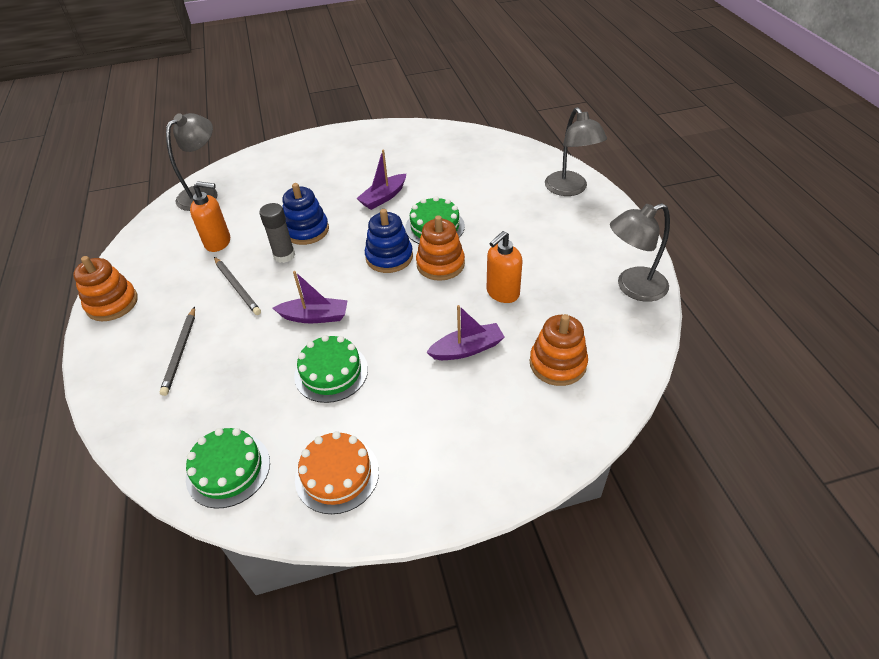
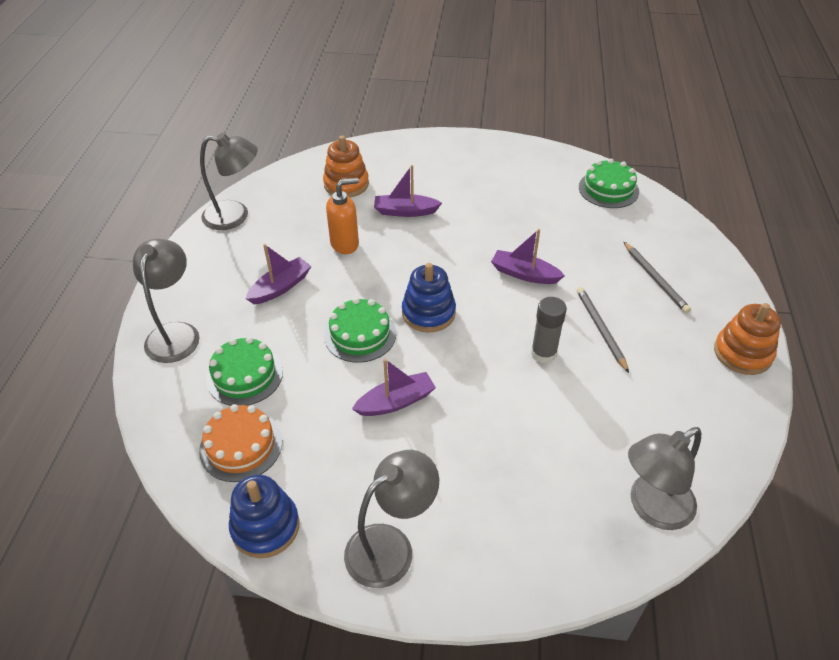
camera: 160 degrees left, 0 degrees up
grey pencil [159,306,195,396] -> grey pencil turned 135 degrees clockwise [624,242,691,313]
orange soap dispenser [190,181,230,252] -> none
blue stacking toy [282,183,329,245] -> blue stacking toy moved to [229,475,299,558]
green cake [294,335,368,403] -> green cake moved to [206,337,283,406]
orange cake [295,431,379,514] -> orange cake moved to [199,404,282,482]
orange stacking toy [416,215,465,281] -> none
none -> purple boat [246,244,311,304]
none -> grey lamp [344,450,439,588]

